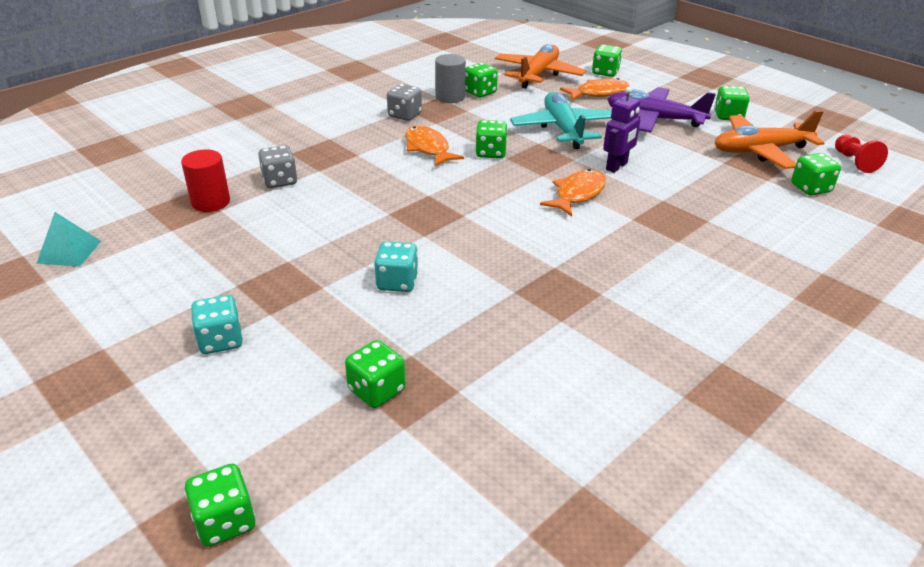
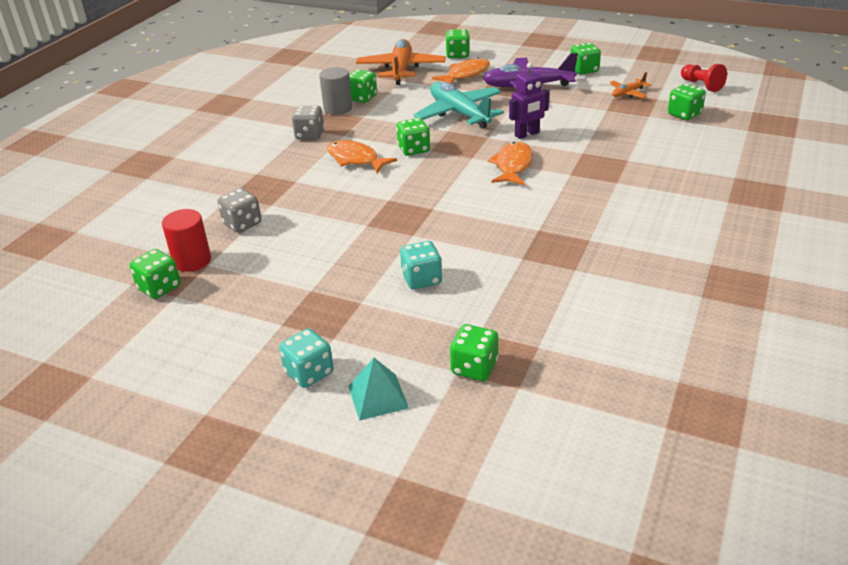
camera: 20 degrees left, 0 degrees up
turquoise pyramid [36,212,101,267] -> turquoise pyramid moved to [348,358,409,421]
green dice [185,463,255,547] -> green dice moved to [130,249,181,299]
purple robot [603,87,640,173] -> purple robot turned 45 degrees clockwise [509,62,549,139]
orange plane [715,110,824,169] -> orange plane [610,72,651,98], size x0.48

